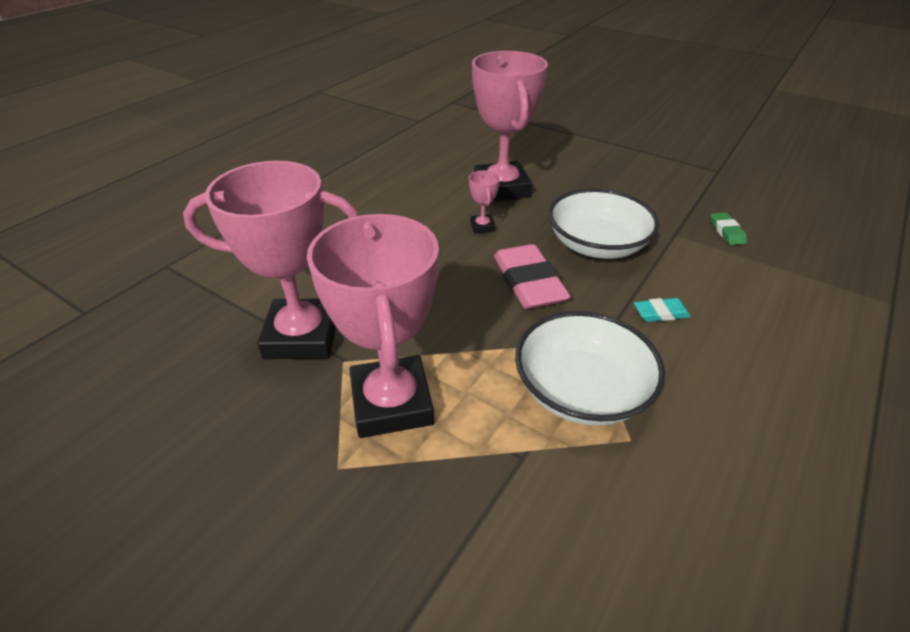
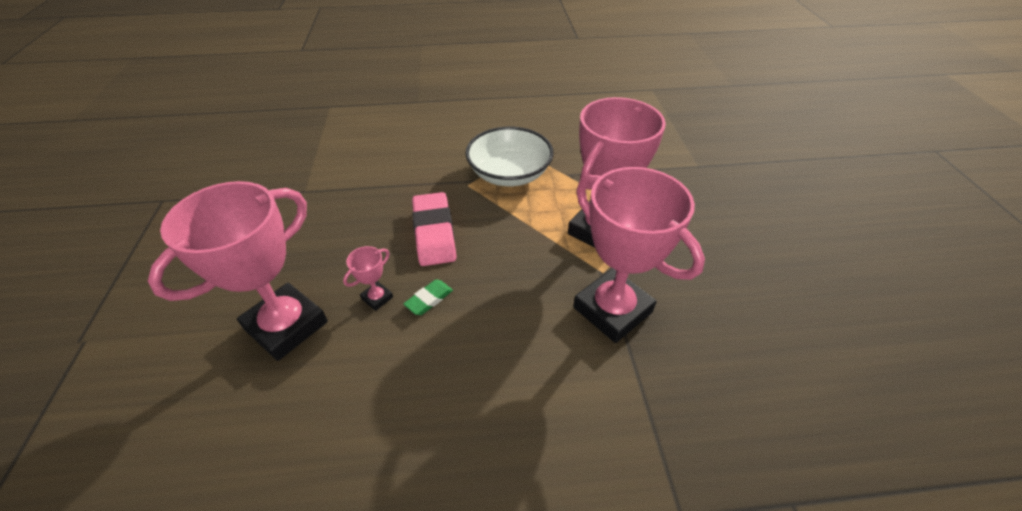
camera: 130 degrees left, 5 degrees up
pink eraser [494,244,571,309] -> pink eraser turned 45 degrees counterclockwise [412,192,456,266]
white bowl [548,189,659,259] -> none
turquoise eraser [634,298,691,322] -> none
green eraser [710,213,747,245] -> green eraser moved to [403,279,453,315]

